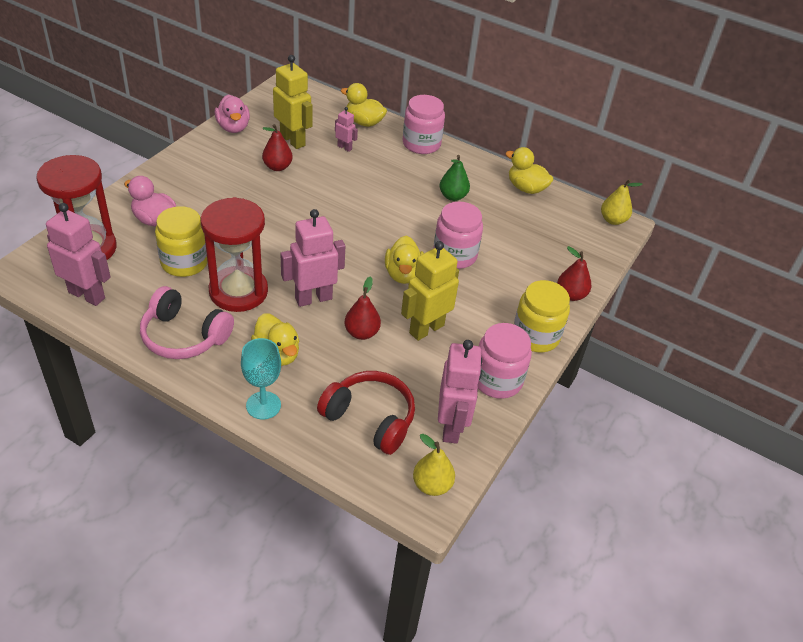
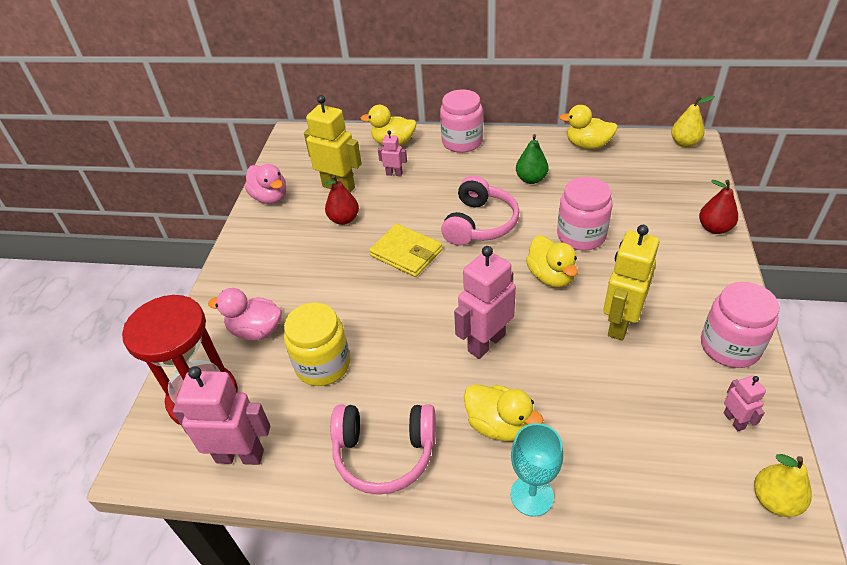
camera: 15 degrees left, 0 degrees up
red hourglass [201,197,268,312] -> none
red headphones [317,371,415,455] -> none
red pear [344,276,381,340] -> none
pink robot [438,340,482,444] -> pink robot [724,375,766,431], size x0.50
yellow jar [514,280,570,352] -> none
none -> yellow wallet [369,224,442,277]
none -> pink headphones [441,175,519,246]

